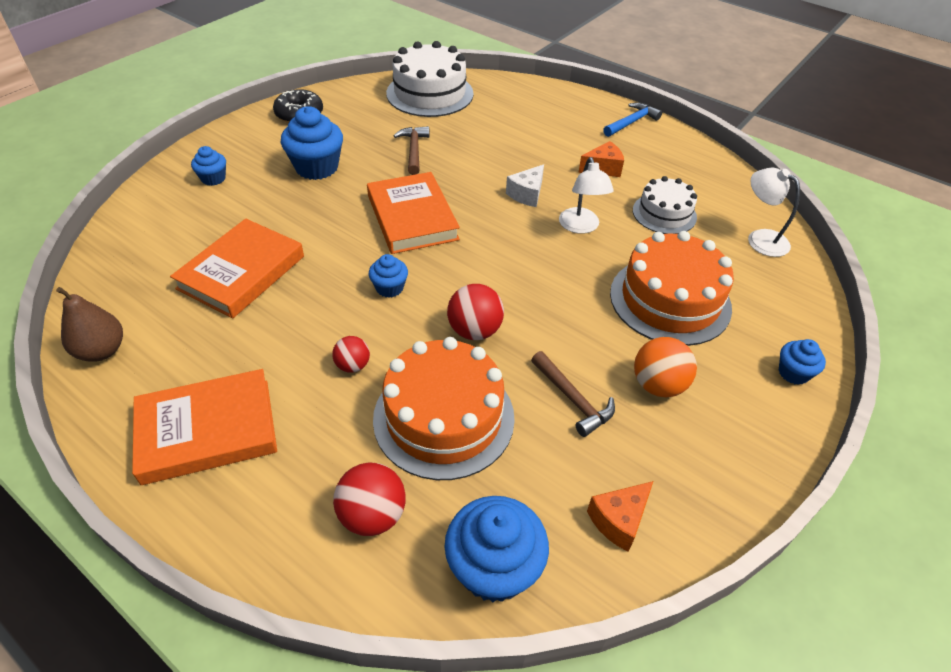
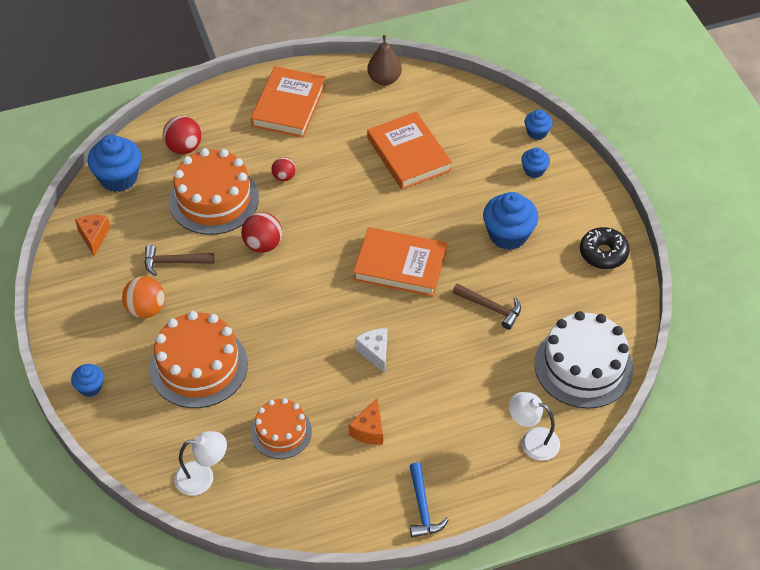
camera: 125 degrees right, 5 degrees up
blue cupcake [369,254,408,298] -> blue cupcake moved to [525,110,553,140]
white lamp [559,157,614,234] -> white lamp moved to [509,392,560,461]
white cake [633,176,697,234] -> orange cake [251,398,312,459]

